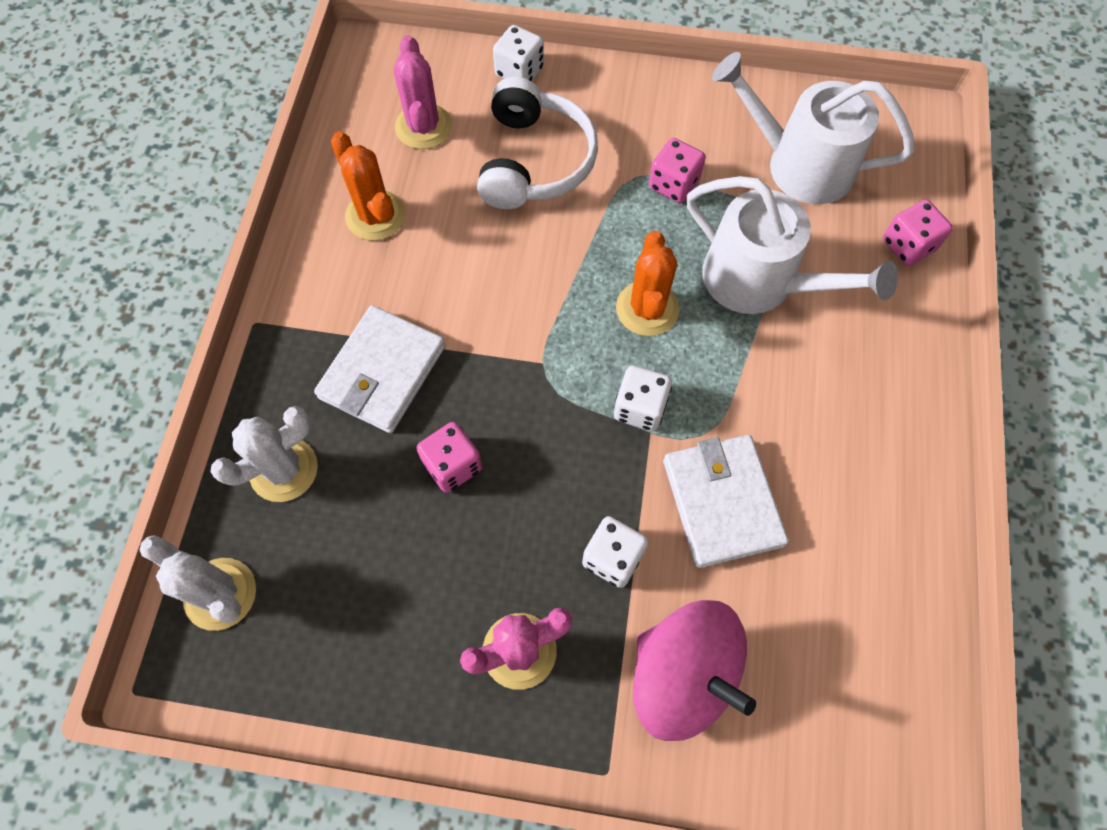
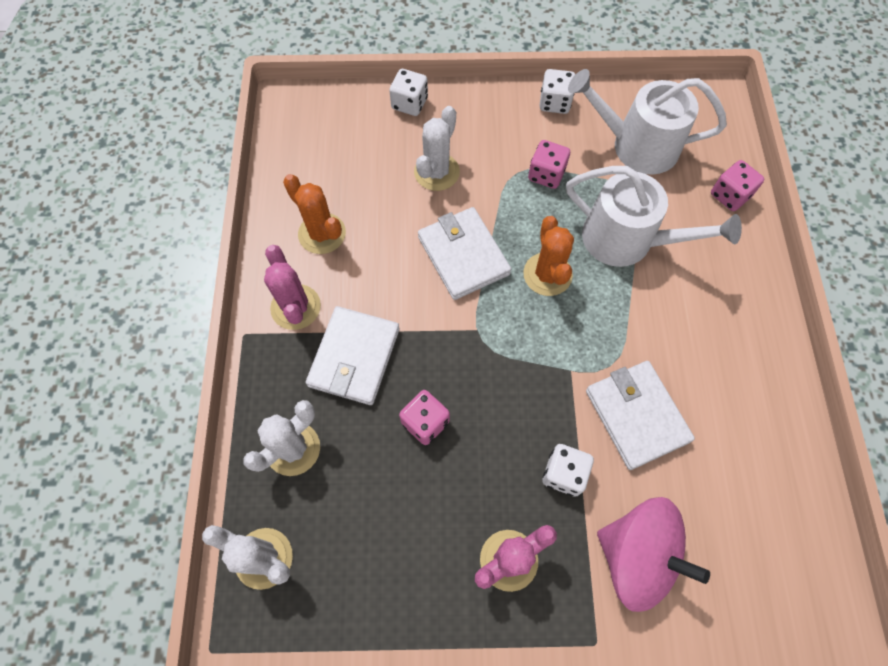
camera: 10 degrees left, 0 degrees up
pink cactus [394,35,452,149] -> pink cactus moved to [264,245,321,330]
white headphones [477,77,598,209] -> white cactus [414,106,460,191]
white dice [614,366,672,431] -> white dice moved to [540,69,575,114]
none -> white wallet [418,207,511,300]

